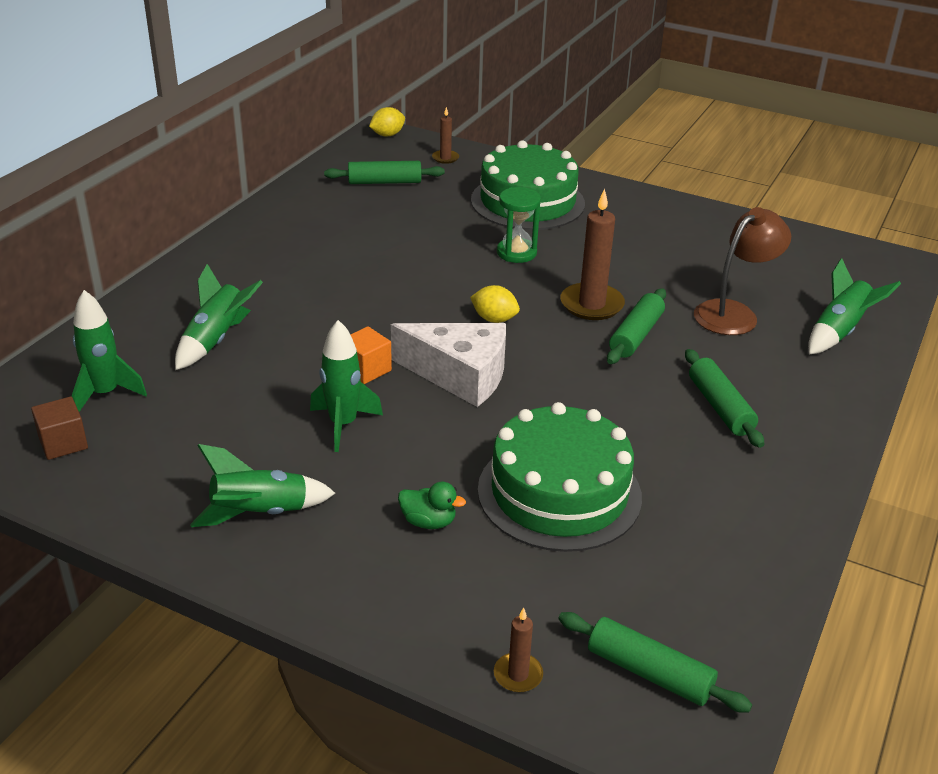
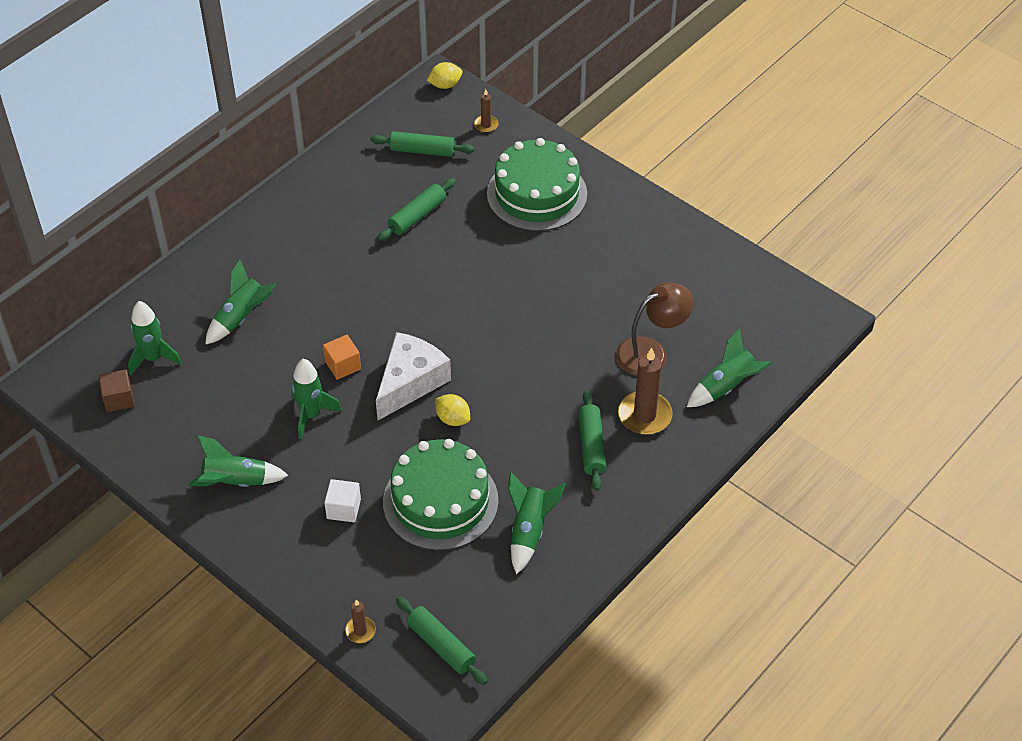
camera: 15 degrees right, 15 degrees up
white cheese [391,323,506,407] -> white cheese turned 90 degrees counterclockwise [376,332,451,420]
green duck [398,481,466,529] -> white cube [324,479,361,522]
yellow lemon [470,285,520,323] -> yellow lemon moved to [435,394,470,426]
green hourglass [497,187,541,263] -> none
brown candle [560,189,625,320] -> brown candle moved to [618,348,673,435]
green rolling pin [607,288,666,364] -> green rolling pin moved to [378,178,456,241]
none -> green rocket [508,472,566,574]

